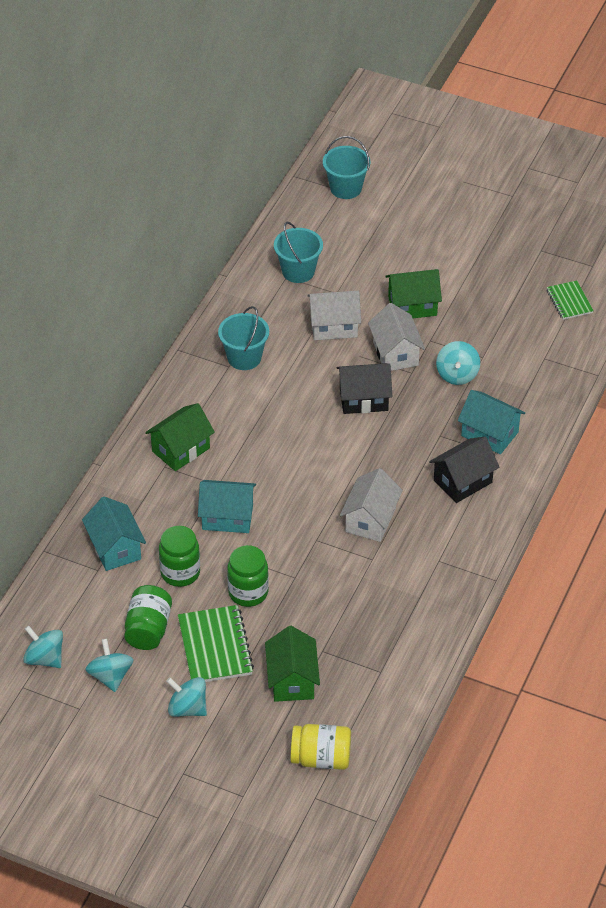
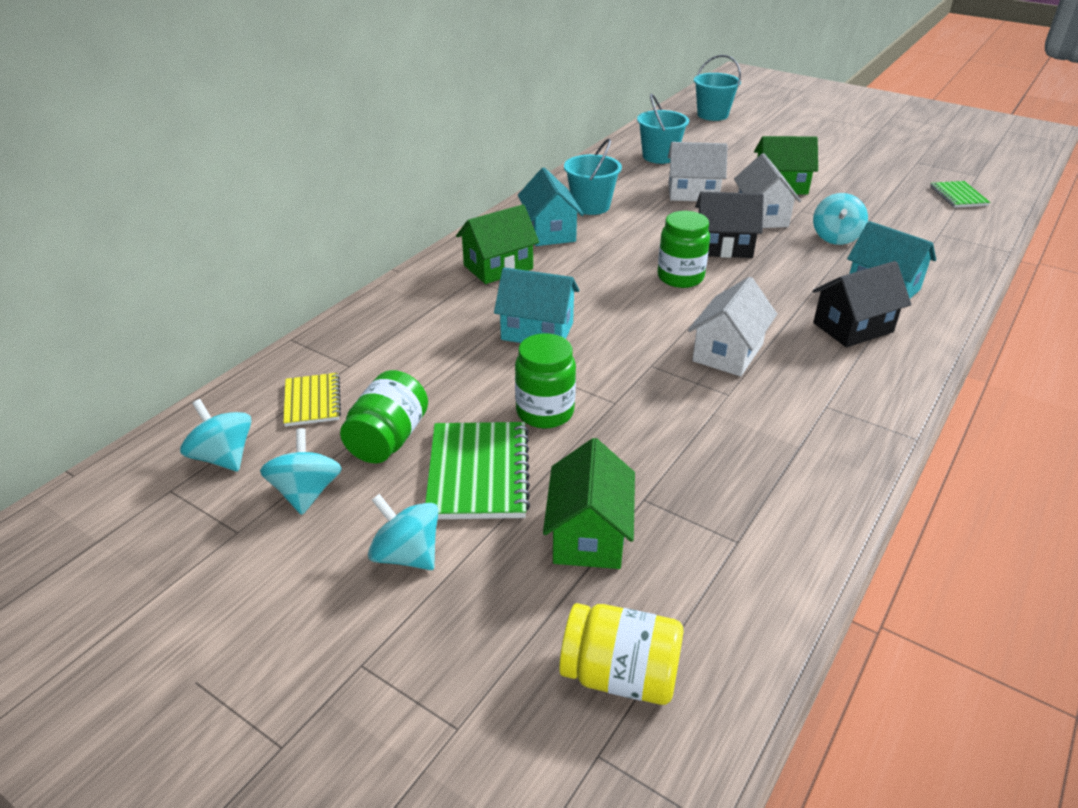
camera: 10 degrees right, 10 degrees down
turquoise house [82,496,146,571] -> turquoise house moved to [518,167,584,246]
green jar [159,526,200,587] -> green jar moved to [658,211,710,288]
none -> yellow notebook [283,373,341,427]

